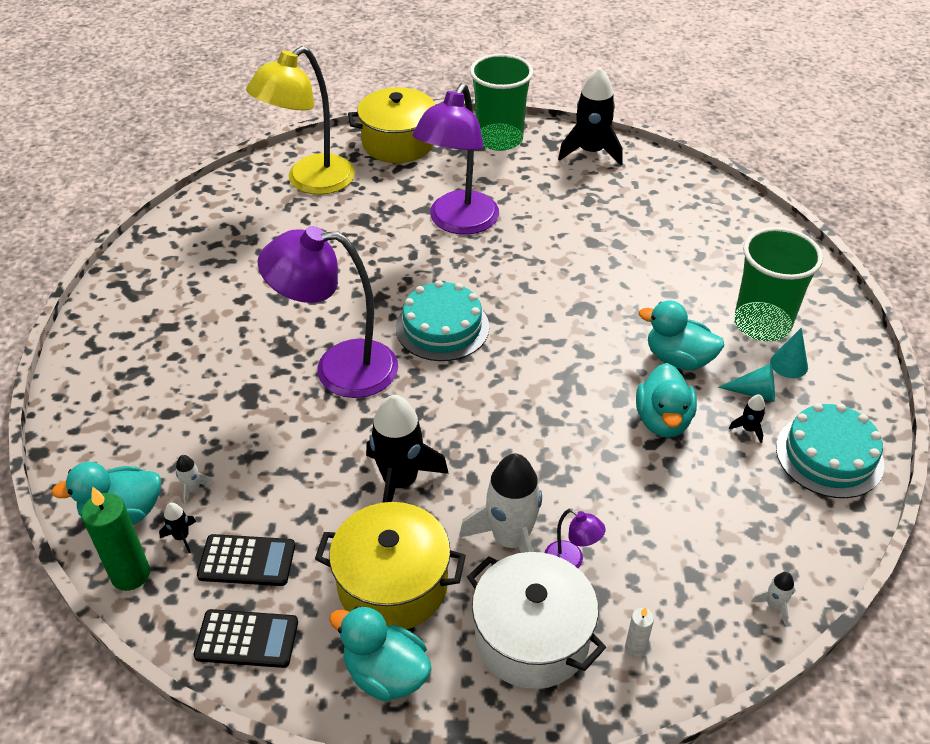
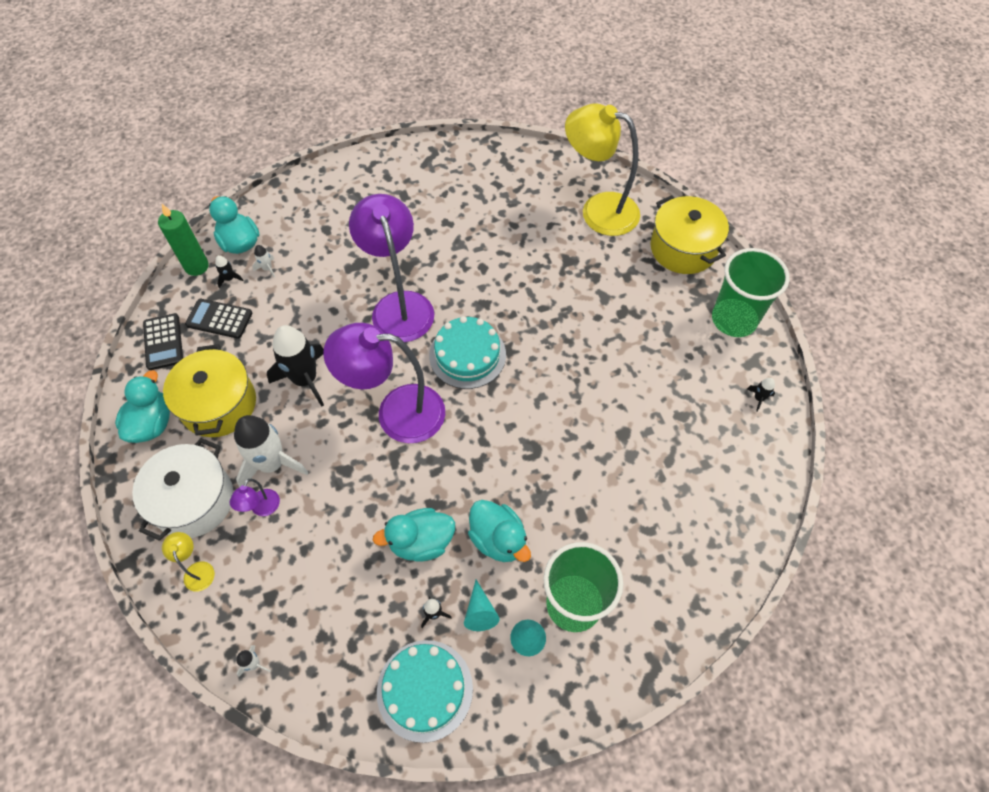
camera: 70 degrees right, 15 degrees up
black calculator [197,534,295,586] -> black calculator turned 120 degrees clockwise [185,299,252,339]
purple lamp [412,83,499,235] -> purple lamp moved to [323,323,445,443]
black rocket [558,67,622,165] -> black rocket [747,378,775,412], size x0.42
white candle [625,607,654,658] -> yellow lamp [162,532,215,592]
turquoise duck [639,300,724,370] -> turquoise duck turned 135 degrees clockwise [468,500,531,562]

